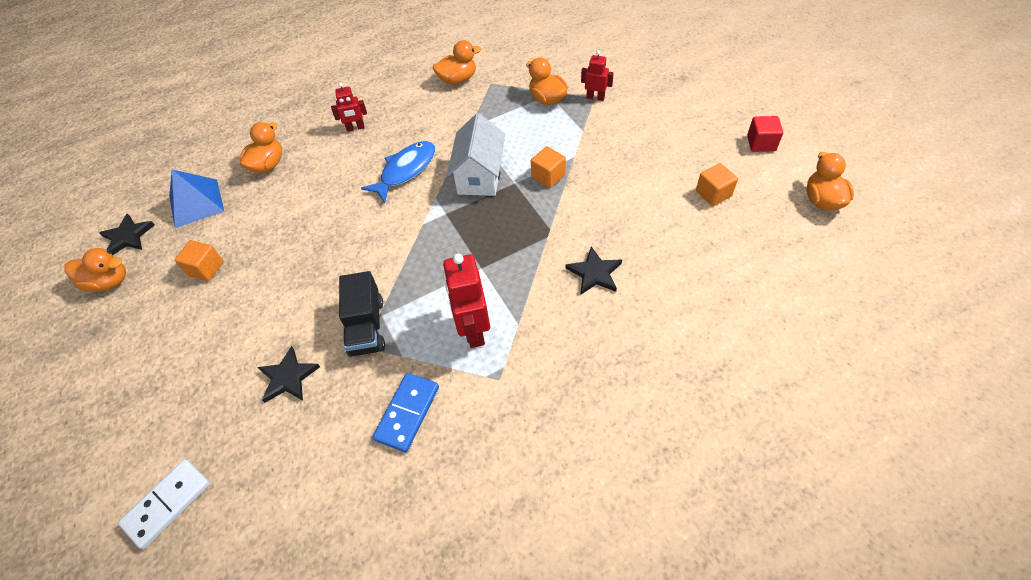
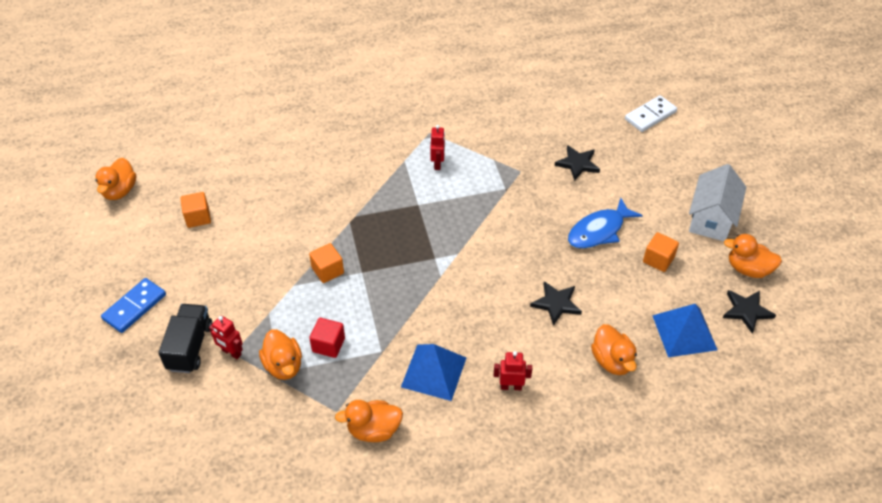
camera: 170 degrees left, 5 degrees down
orange duck [240,122,282,173] -> orange duck turned 60 degrees counterclockwise [591,324,637,375]
black truck [339,271,385,357] -> black truck moved to [158,304,212,373]
blue fish [361,141,435,203] -> blue fish moved to [568,198,643,249]
blue domino [373,373,439,452] -> blue domino moved to [101,278,166,333]
red robot [443,254,490,348] -> red robot [430,125,445,170], size x0.57
white house [447,113,505,196] -> white house moved to [689,164,746,241]
black star [566,246,622,295] -> black star moved to [530,281,582,326]
red cube [747,116,783,152] -> red cube moved to [309,318,345,358]
none -> blue pyramid [401,344,466,401]

